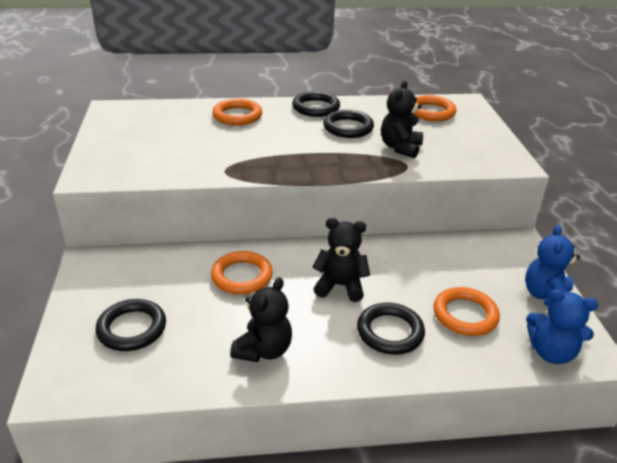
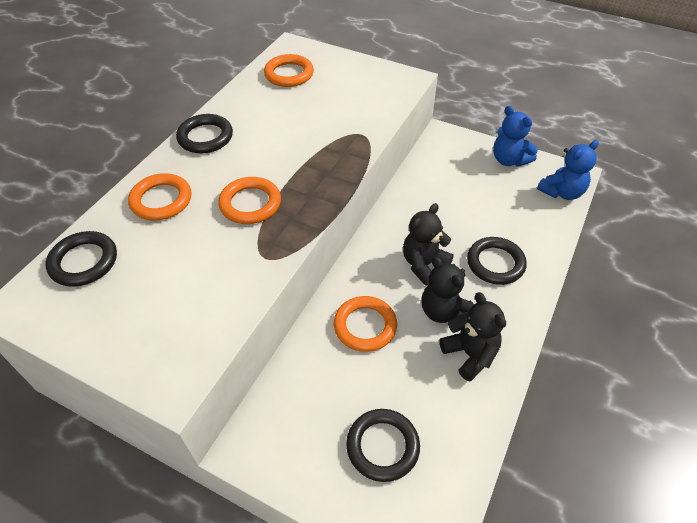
camera: 55 degrees left, 15 degrees up
black ring [323,110,374,138] -> black ring moved to [46,231,117,287]
black teddy bear [381,81,423,158] -> black teddy bear moved to [422,257,474,323]
orange ring [433,287,500,336] -> orange ring moved to [218,177,281,224]

